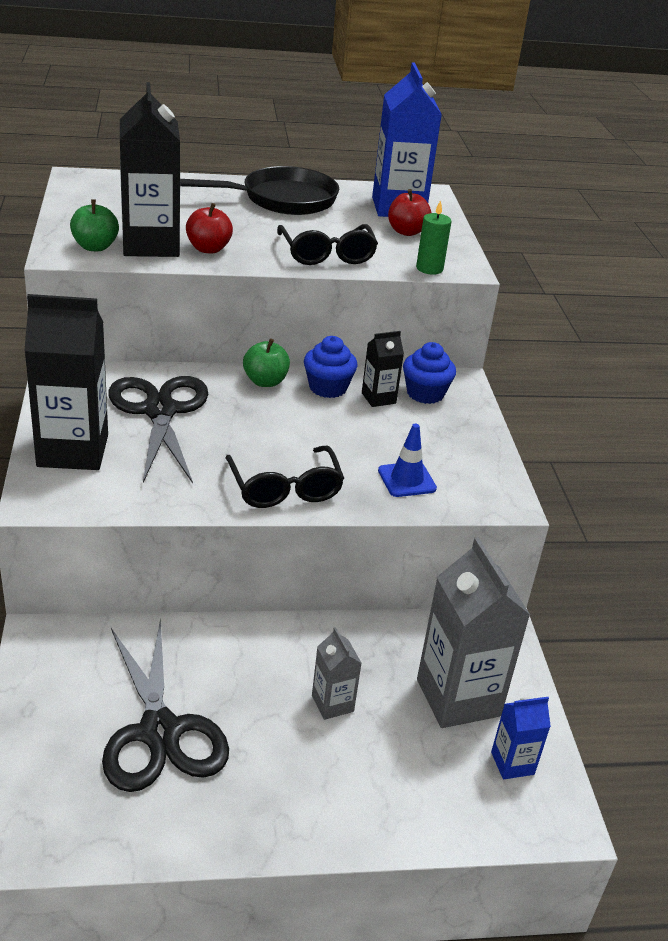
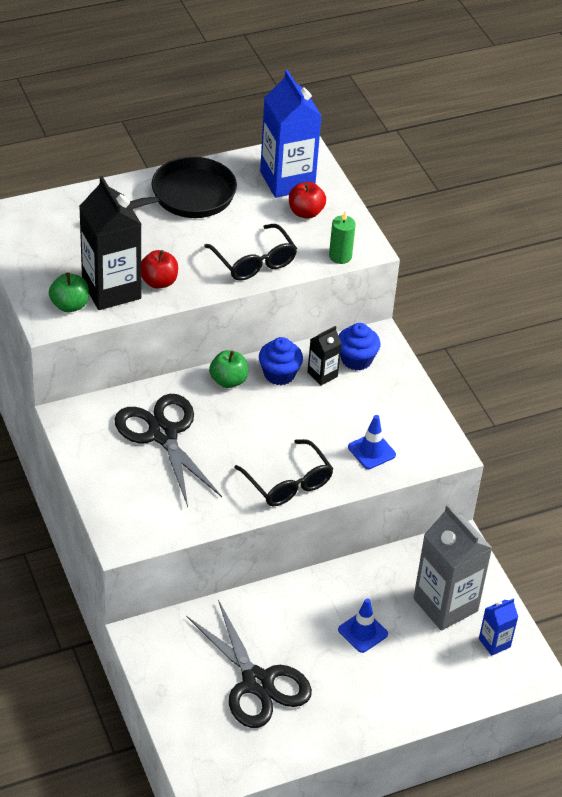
camera: 15 degrees left, 10 degrees up
black carton [24,294,108,470] -> none
grey carton [312,627,361,720] -> blue traffic cone [338,598,388,653]

